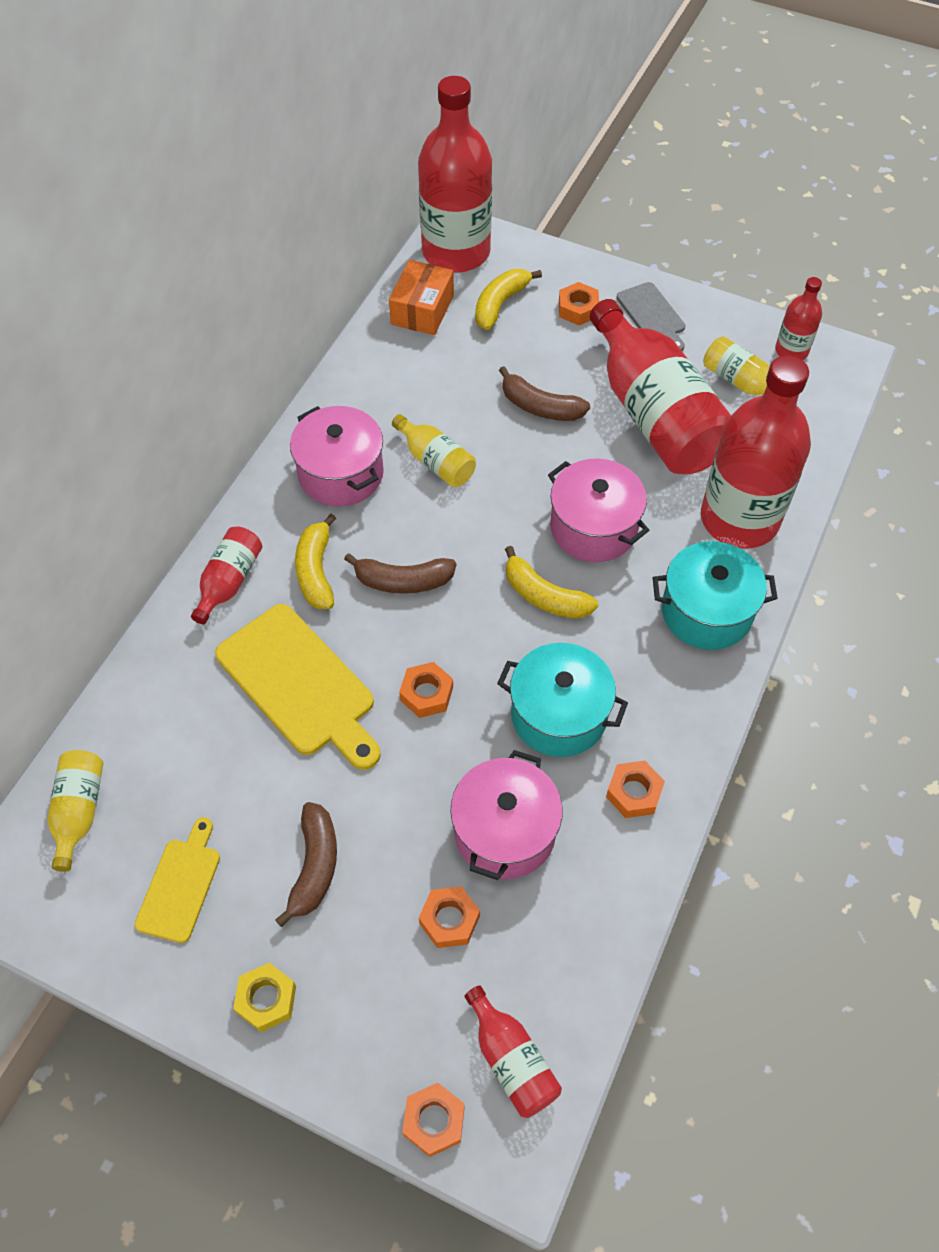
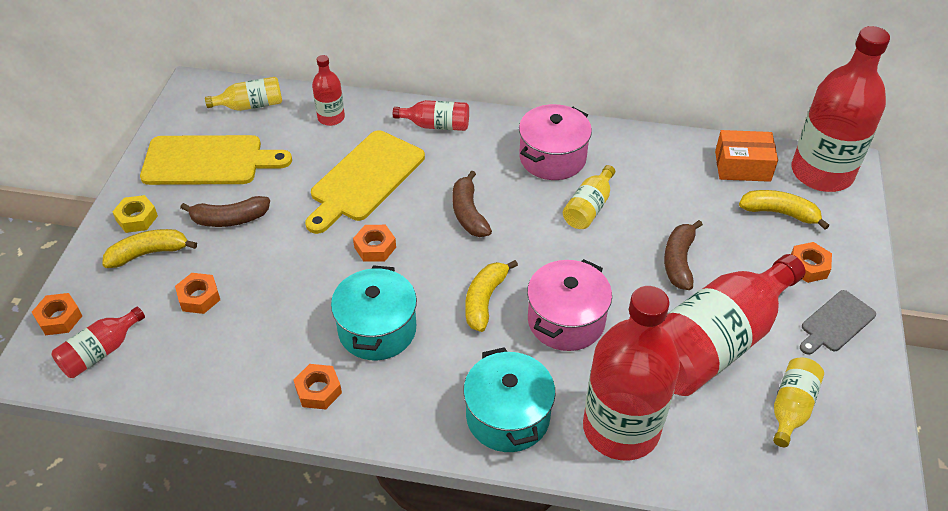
camera: 75 degrees right, 10 degrees down
yellow cutting board [135,817,220,943] -> yellow cutting board [140,135,292,185], size x1.78
yellow banana [295,514,336,609] -> yellow banana moved to [102,229,197,268]
pink pot [450,750,562,880] -> none
red bottle [775,277,822,360] -> red bottle moved to [312,55,345,126]

